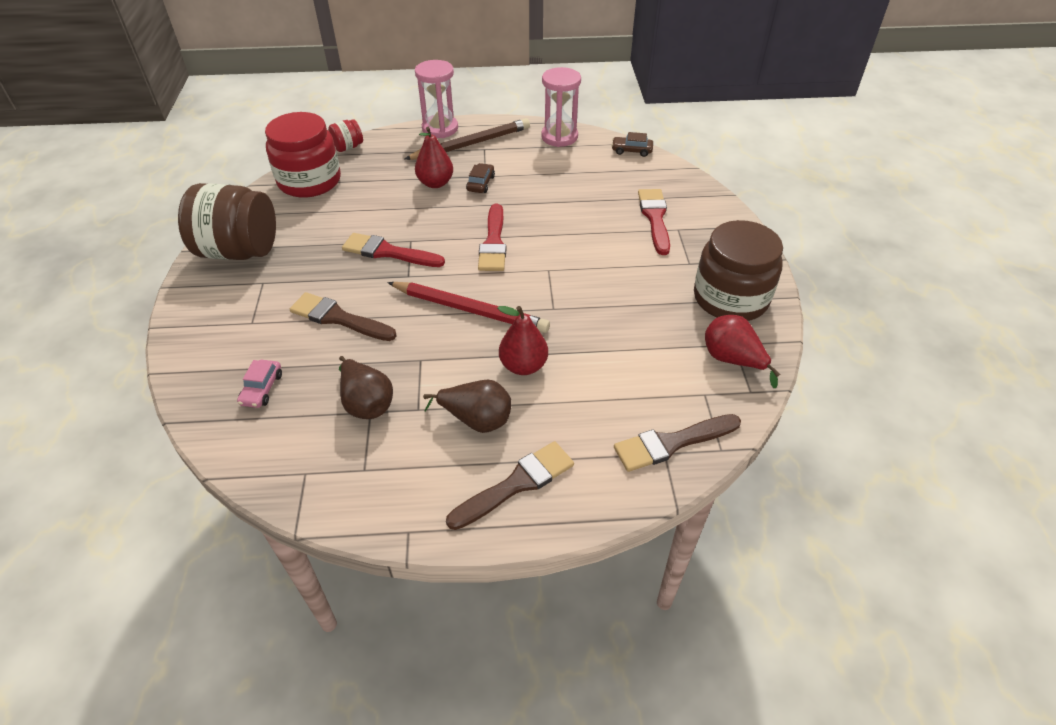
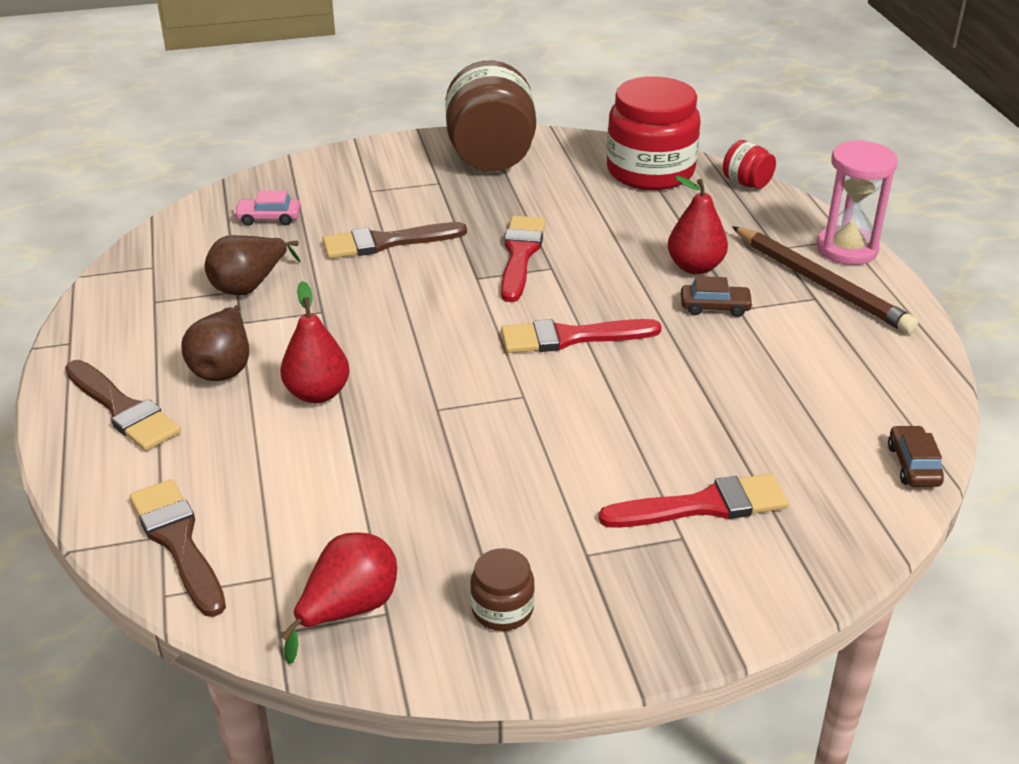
camera: 80 degrees right, 10 degrees down
brown brush [290,292,397,341] -> brown brush turned 120 degrees counterclockwise [322,222,467,259]
red pencil [387,282,550,333] -> none
pink hourglass [541,67,581,147] -> none
brown jar [694,220,783,321] -> brown jar [470,548,535,631], size x0.45

